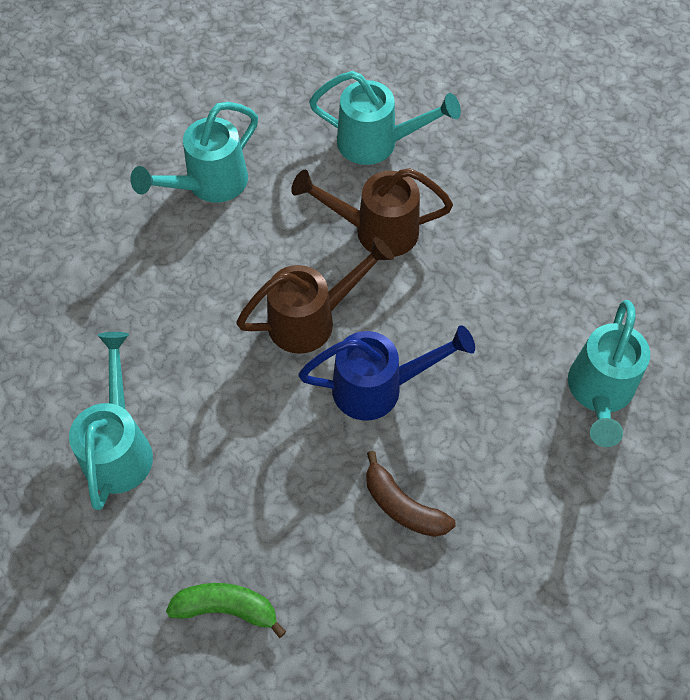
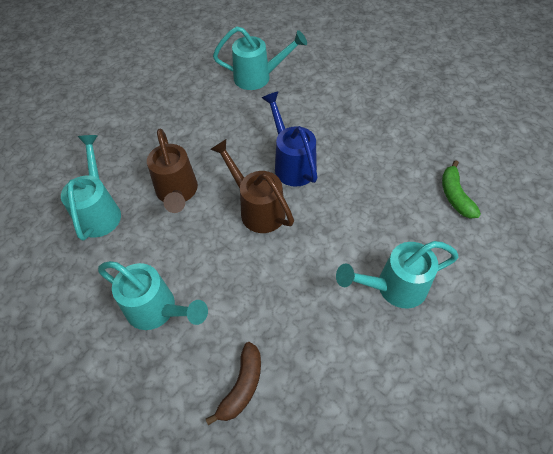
camera: 105 degrees left, 5 degrees down
brown banana [366,451,456,537] -> brown banana moved to [206,342,261,425]

